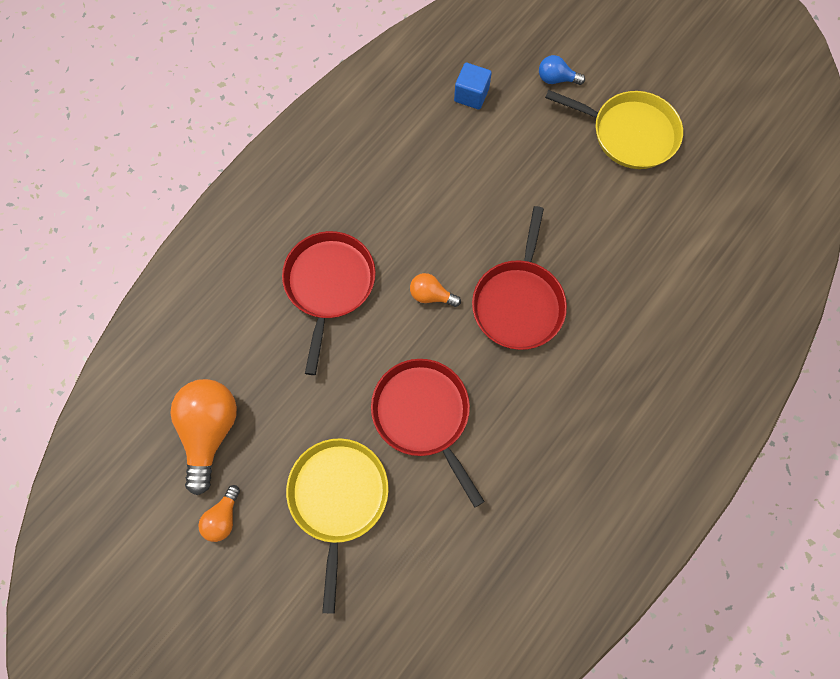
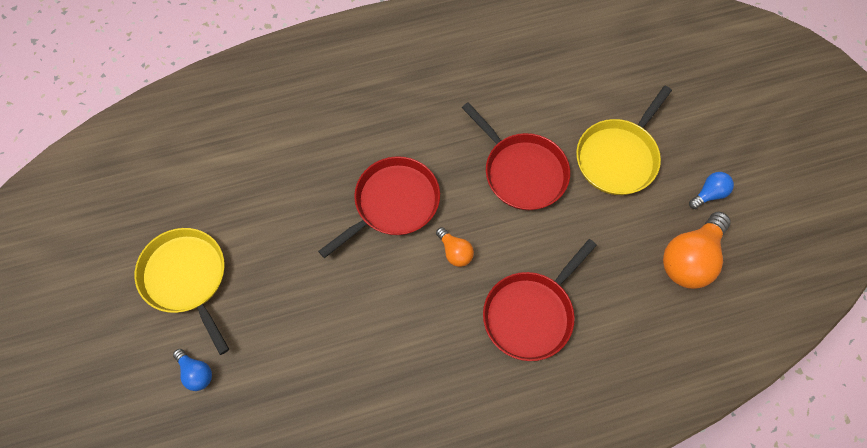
camera: 145 degrees left, 5 degrees down
orange light bulb [198,485,240,542] -> blue light bulb [689,172,734,209]
red pan [371,359,485,508] -> red pan turned 45 degrees counterclockwise [462,102,570,210]
blue cube [454,63,492,109] -> none

